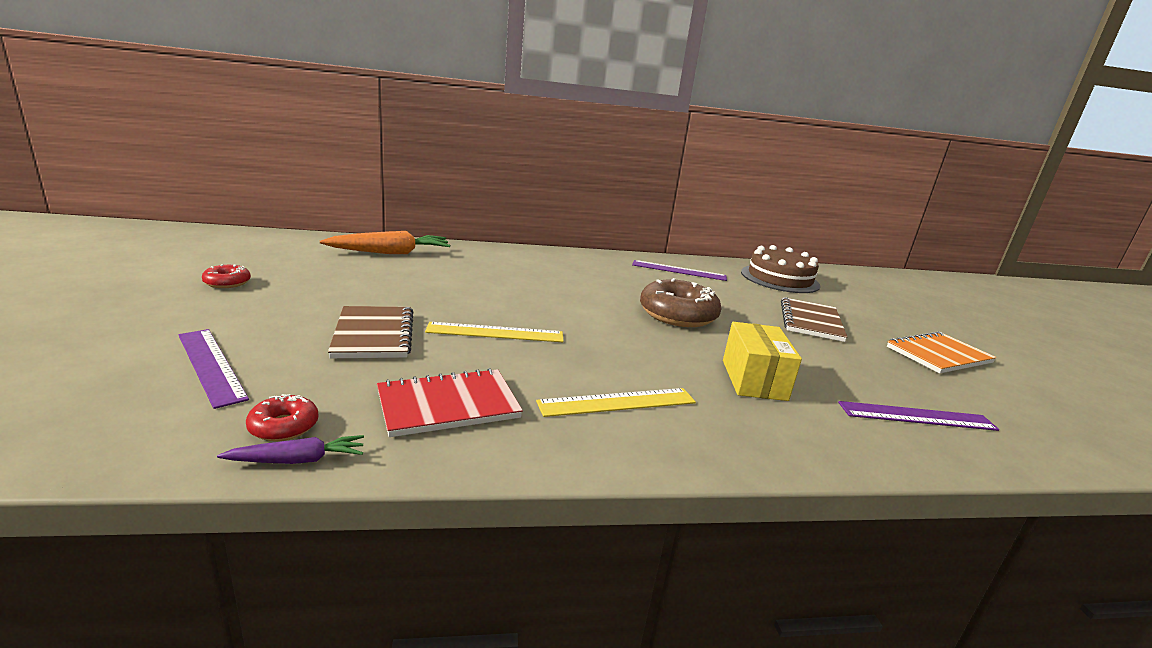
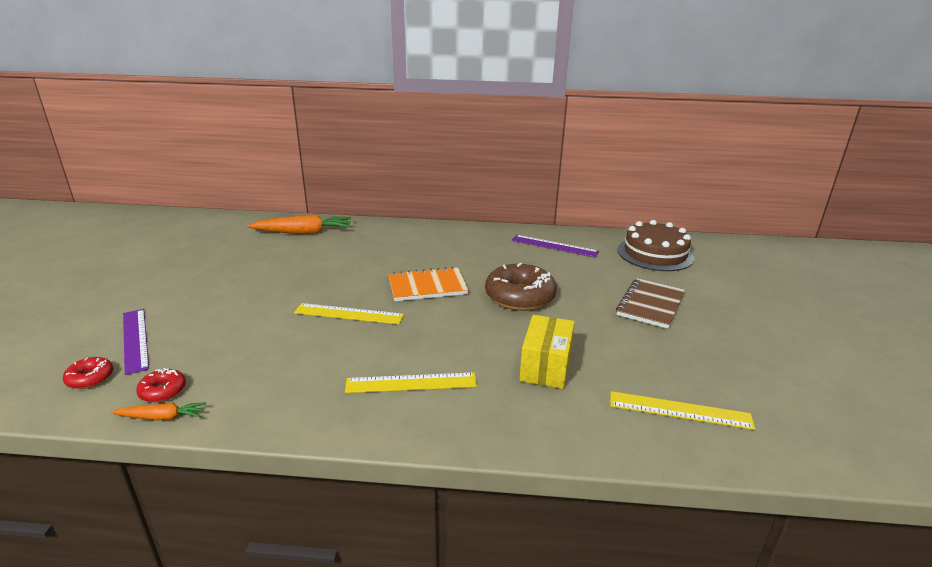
camera: 15 degrees right, 5 degrees up
red donut [202,264,251,288] -> red donut moved to [63,357,113,389]
purple carrot [217,435,364,464] -> orange carrot [111,402,206,420]
brown notebook [328,306,414,358] -> none
red notebook [377,368,523,437] -> none
purple ruler [838,401,1000,431] -> yellow ruler [610,391,755,430]
orange notebook [887,332,997,373] -> orange notebook moved to [388,267,468,301]

